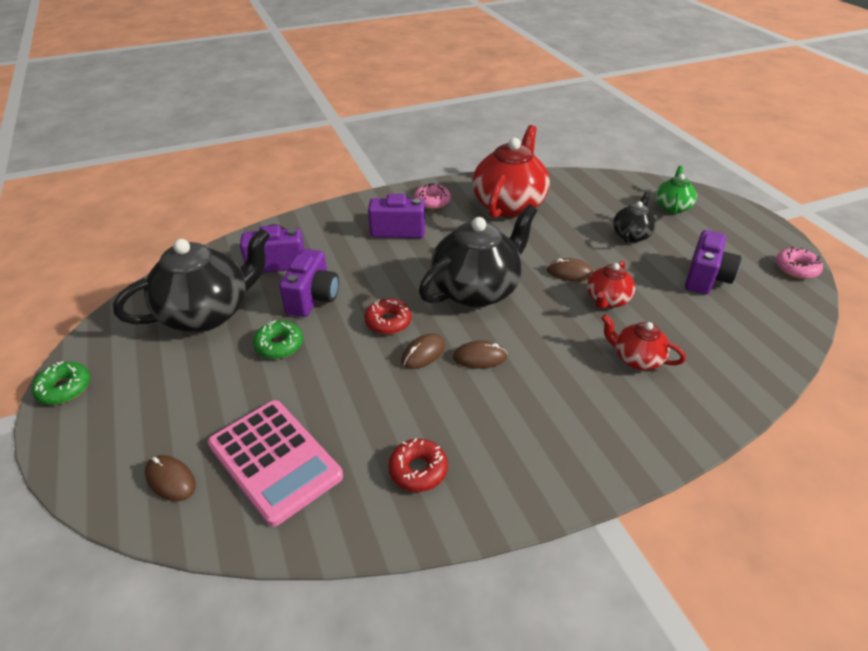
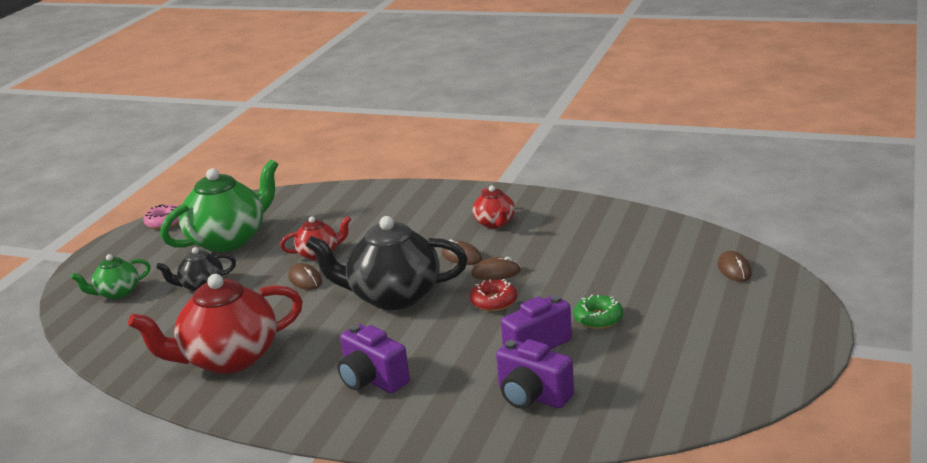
camera: 135 degrees left, 15 degrees down
green donut [32,361,90,405] -> none
black teapot [113,228,270,332] -> none
pink calculator [208,400,343,527] -> none
red donut [388,438,448,492] -> none
pink donut [414,183,451,209] -> none
red teapot [601,314,686,370] -> red teapot moved to [472,186,515,228]
purple camera [685,230,741,295] -> green teapot [160,159,279,252]

